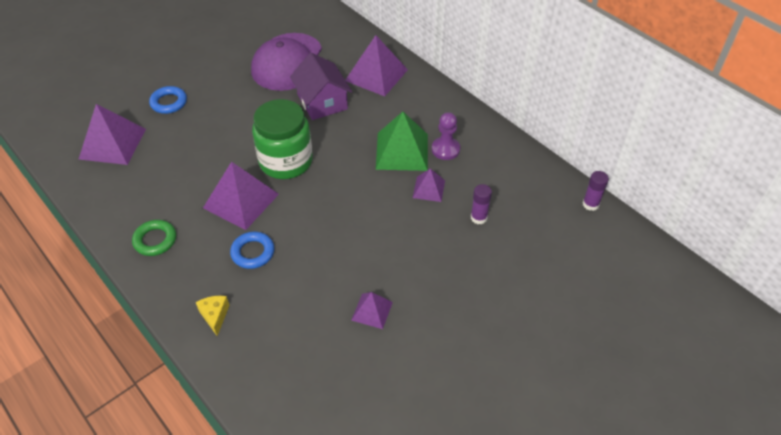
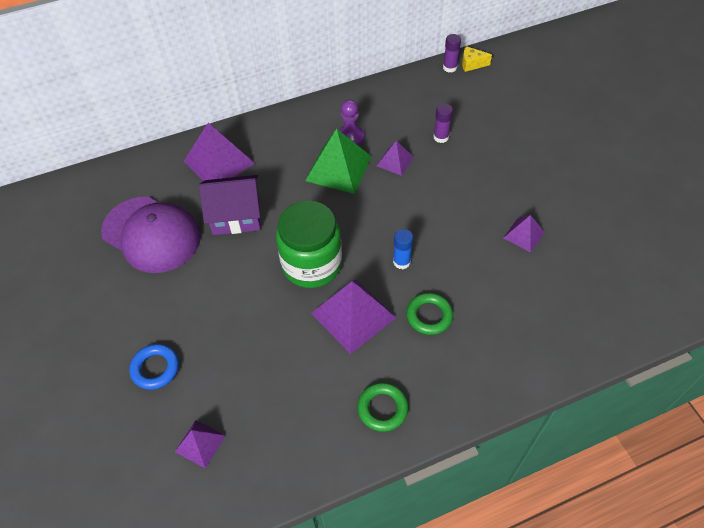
camera: 70 degrees left, 5 degrees up
purple pyramid [79,104,146,165] -> purple pyramid [175,420,226,468], size x0.54
yellow cheese [196,296,229,336] -> yellow cheese moved to [462,46,492,72]
blue ring [230,232,274,269] -> green ring [406,293,453,335]
none -> blue glue stick [393,229,413,269]

